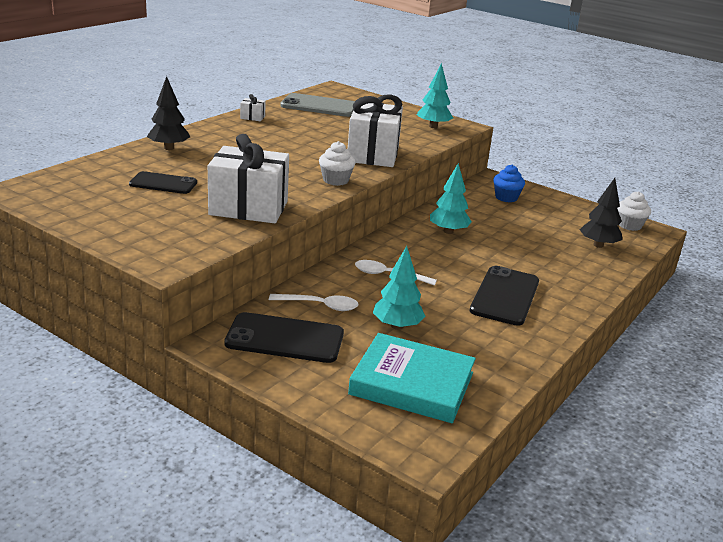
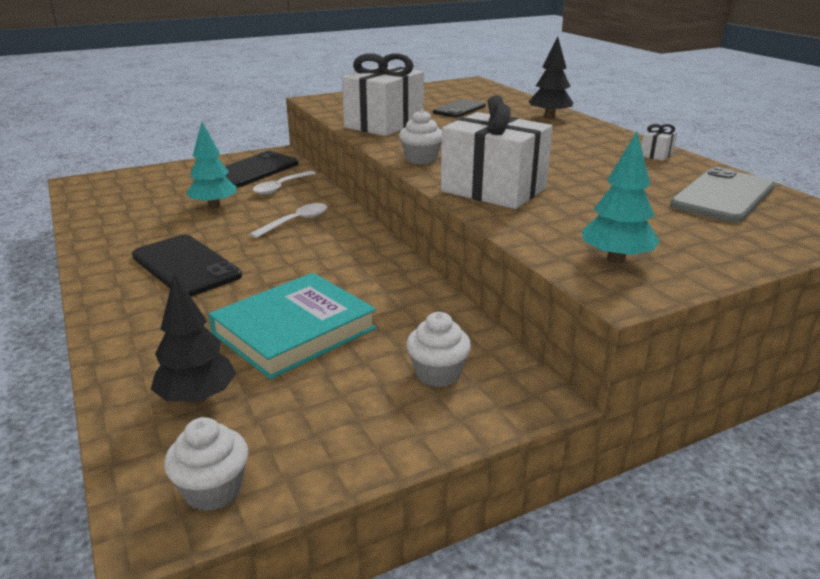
camera: 120 degrees right, 0 degrees up
turquoise book [348,333,476,423] -> turquoise book moved to [209,273,377,379]
turquoise tree [430,163,472,234] -> none
blue cupcake [493,164,525,202] -> white cupcake [406,312,471,387]

